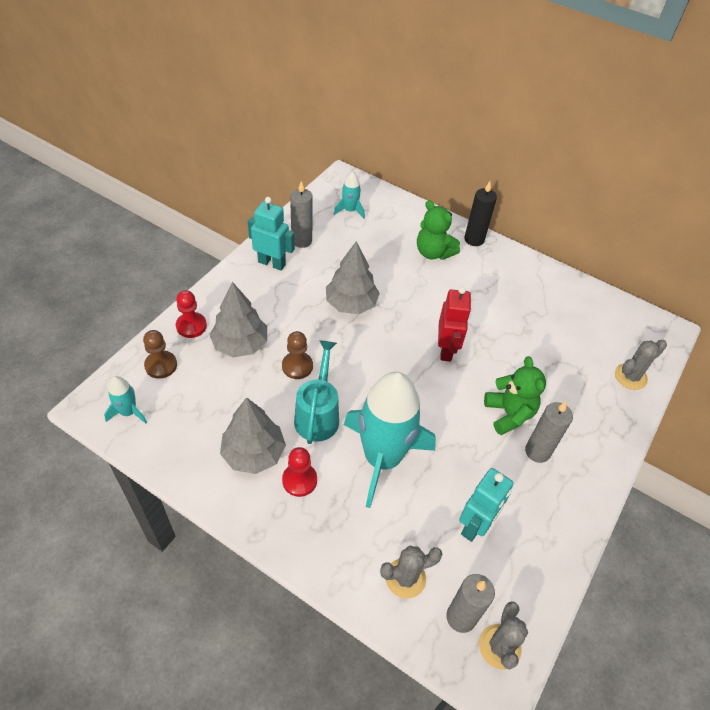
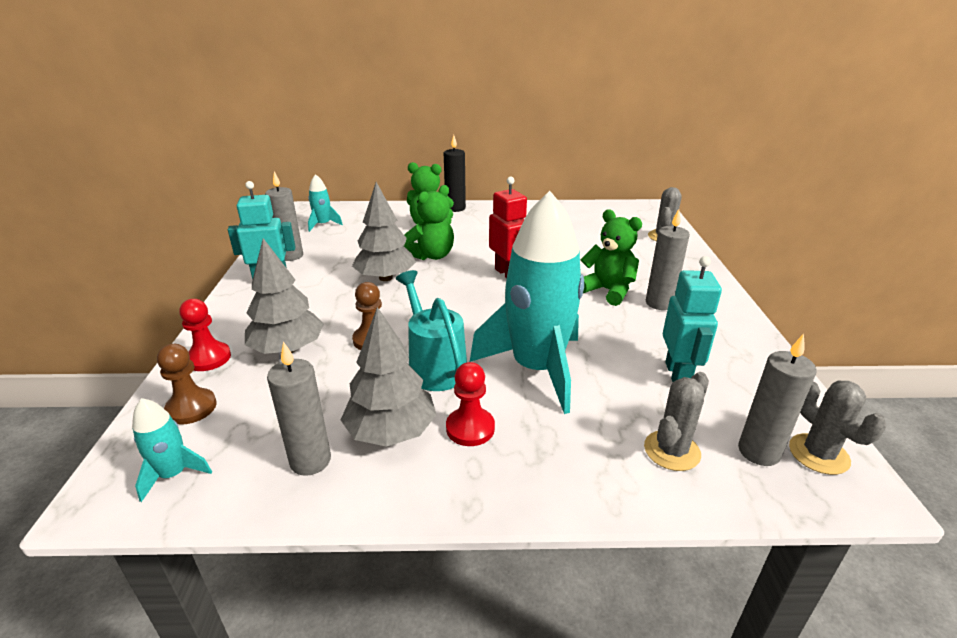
camera: 30 degrees left, 20 degrees down
none -> grey candle [267,341,331,476]
none -> green teddy bear [404,185,454,260]

